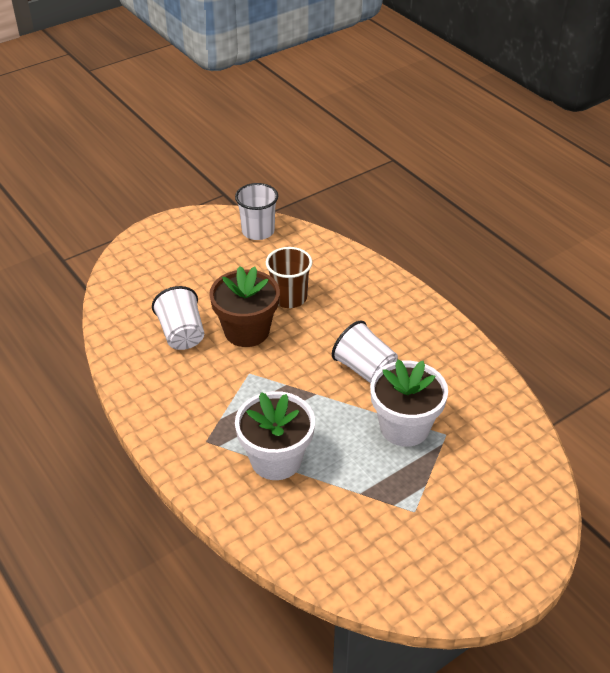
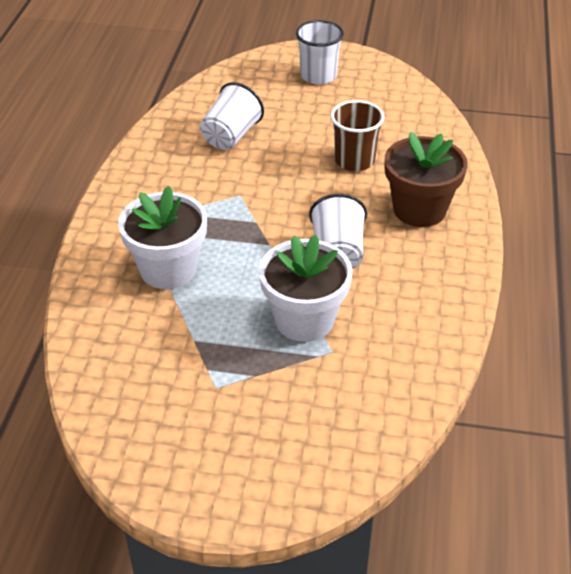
camera: 45 degrees right, 0 degrees up
brown flower pot [209,266,280,347] -> brown flower pot moved to [384,132,468,227]
white cup [235,183,278,240] -> white cup moved to [296,20,344,84]

